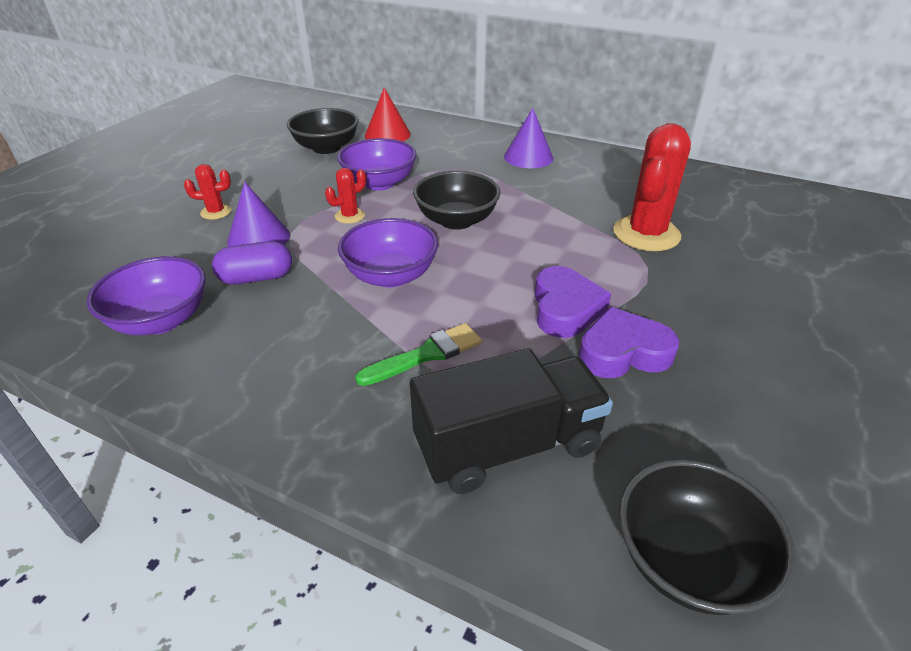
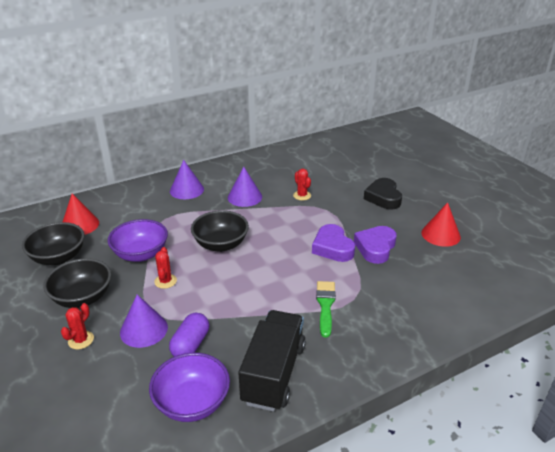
camera: 55 degrees left, 5 degrees down
purple bowl [338,218,438,287] -> none
black truck [410,348,613,494] -> black truck moved to [239,310,306,411]
purple heart [535,266,611,338] -> purple heart turned 150 degrees counterclockwise [312,224,355,262]
red cactus [613,123,691,251] -> red cactus [293,169,311,201], size x0.48
black bowl [619,459,796,615] -> black bowl moved to [43,258,111,308]
none -> purple cone [228,167,262,207]
none -> black heart [364,178,402,210]
none -> red cone [421,202,461,247]

